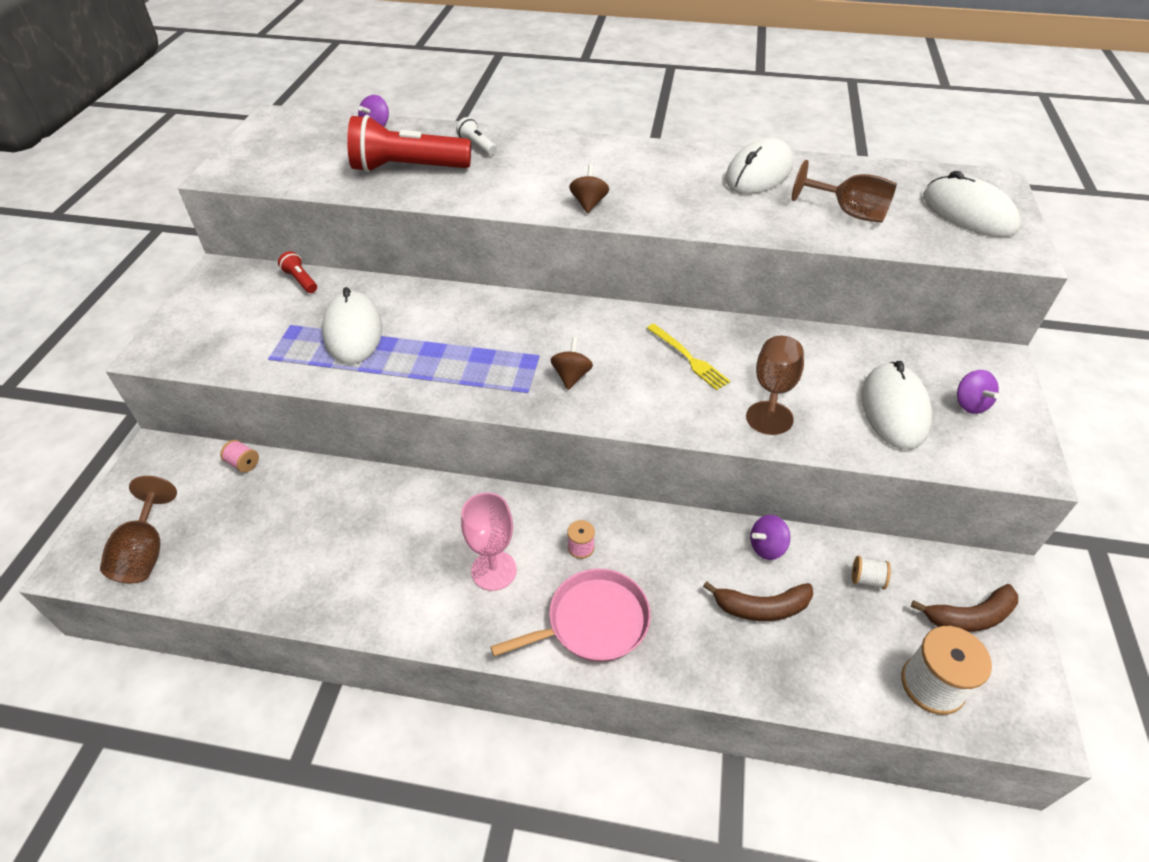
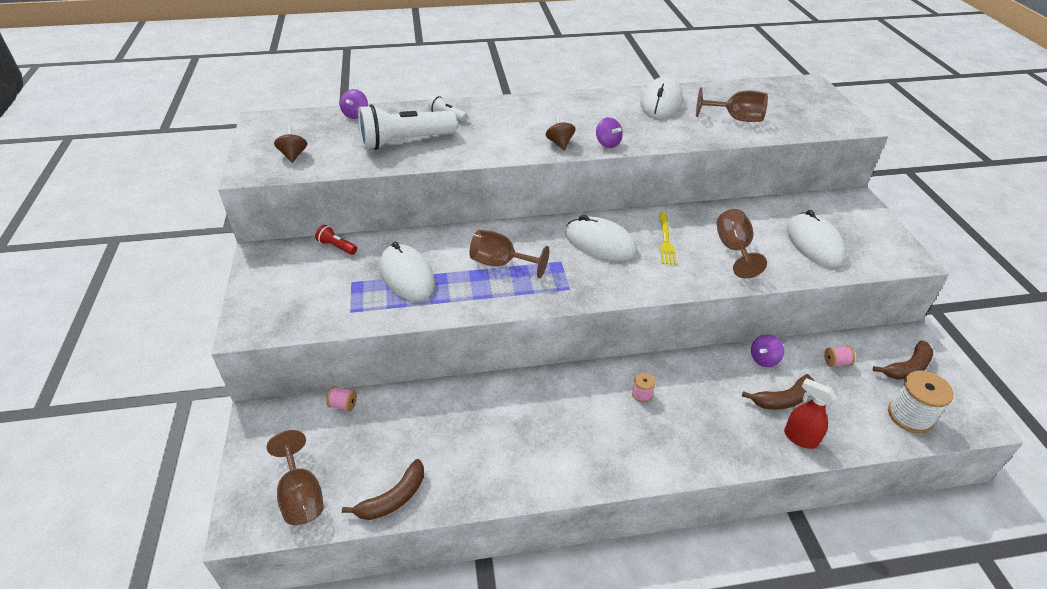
camera: 20 degrees left, 5 degrees down
red flashlight [347,115,471,173] -> white flashlight [358,104,457,150]
pink goblet [461,492,517,591] -> none
pink pan [490,569,651,662] -> none
brown spinning top [550,337,593,390] -> brown spinning top moved to [274,125,307,163]
yellow fork [647,324,730,390] -> yellow fork turned 60 degrees clockwise [659,212,677,265]
white spool [852,556,891,589] -> pink spool [824,346,855,367]
white mouse [923,171,1021,237] -> white mouse moved to [565,215,637,261]
purple spinning top [957,370,999,414] -> purple spinning top moved to [596,117,623,148]
none -> brown banana [342,459,424,520]
none -> brown goblet [469,230,549,278]
none -> red spray bottle [784,378,836,449]

